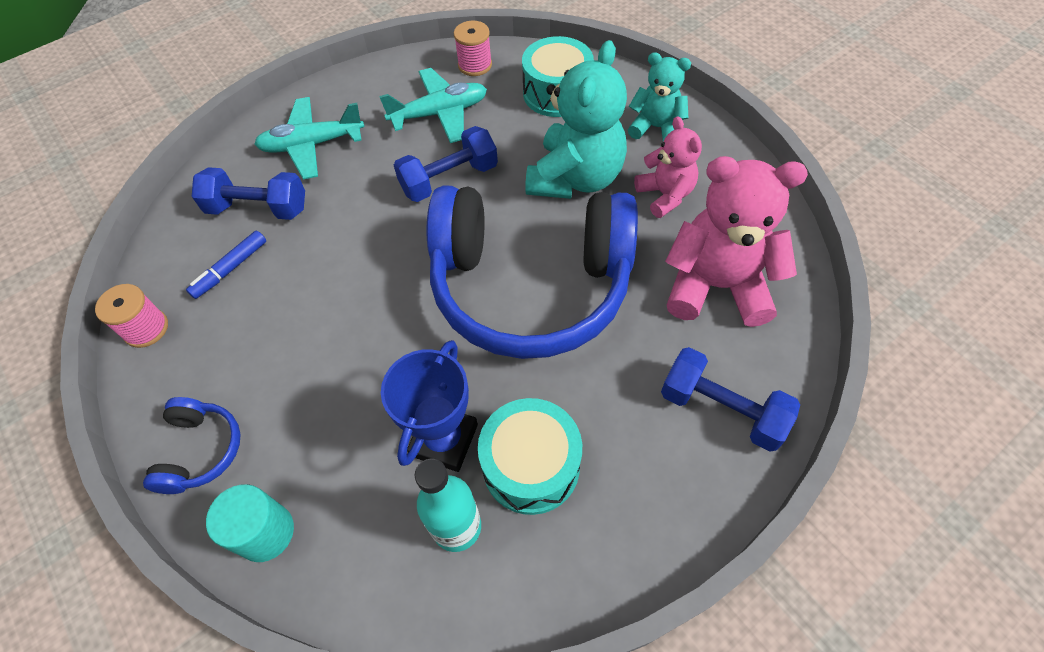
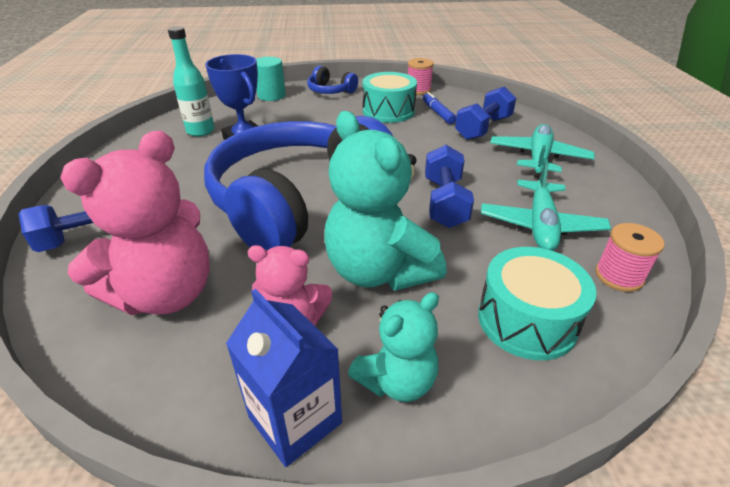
camera: 120 degrees right, 20 degrees down
turquoise drum [478,398,582,515] -> turquoise drum moved to [363,72,417,123]
none -> blue carton [226,289,342,467]

